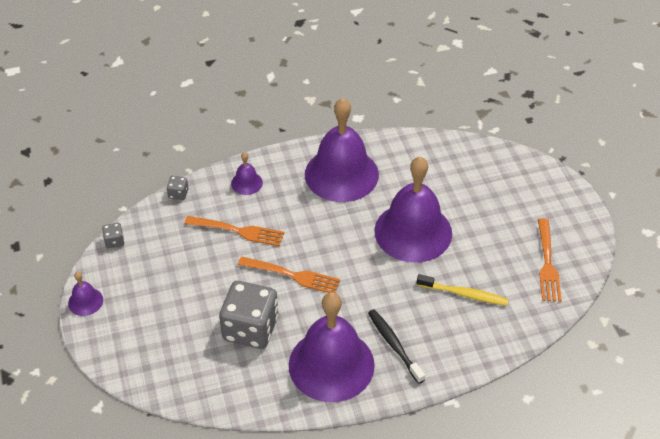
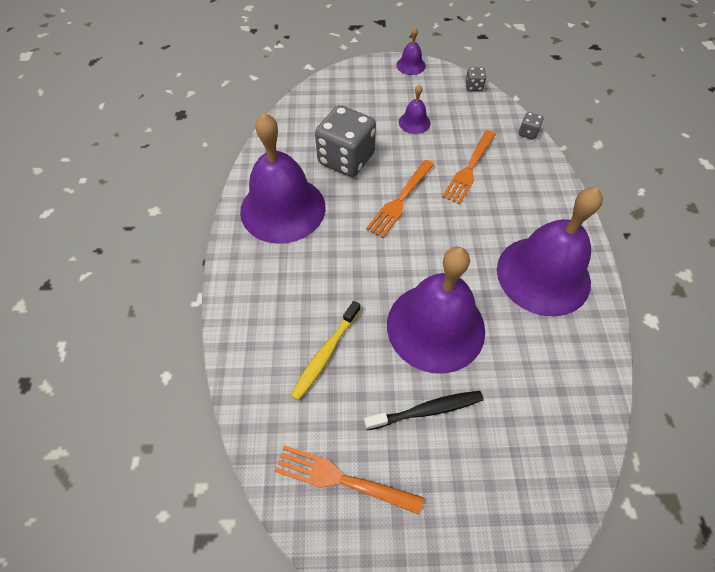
camera: 105 degrees right, 10 degrees up
purple bell [231,152,263,195] -> purple bell moved to [399,84,431,134]
black toothbrush [368,309,425,384] -> black toothbrush moved to [364,391,483,430]

